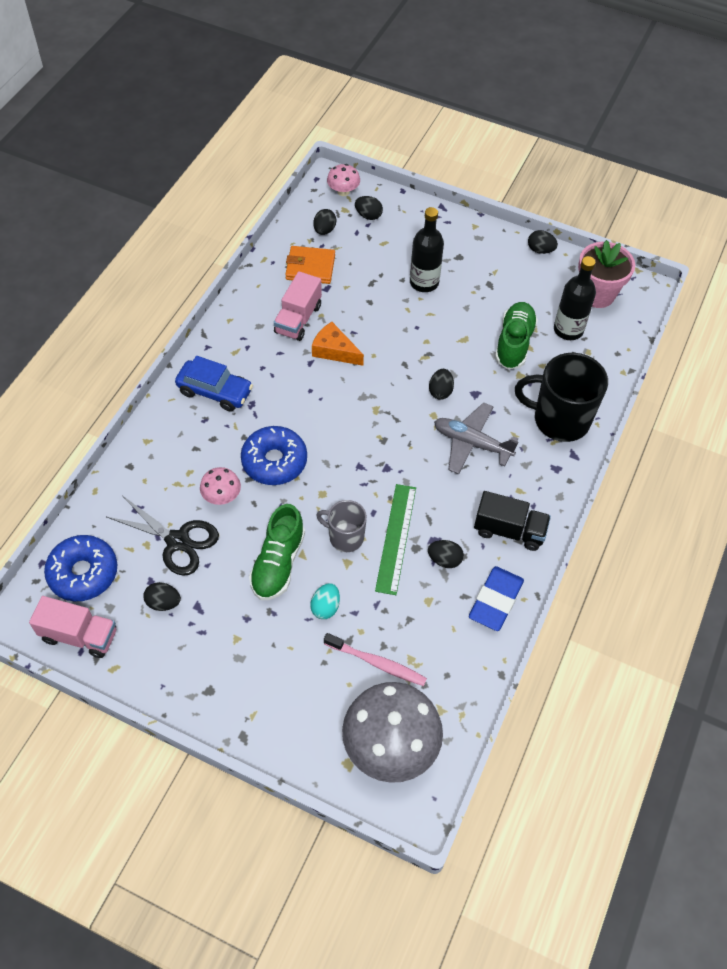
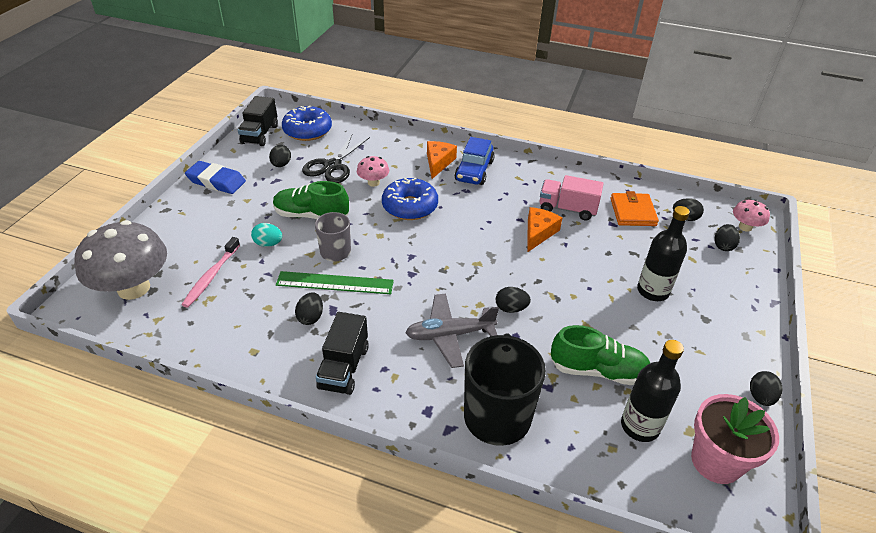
camera: 85 degrees right, 15 degrees down
pink truck [29,596,116,658] -> black truck [238,96,278,146]
grey plane [434,402,518,474] -> grey plane turned 120 degrees counterclockwise [405,294,499,368]
blue eraser [469,566,524,631] -> blue eraser moved to [185,161,246,194]
none -> orange cheese [427,141,457,179]

